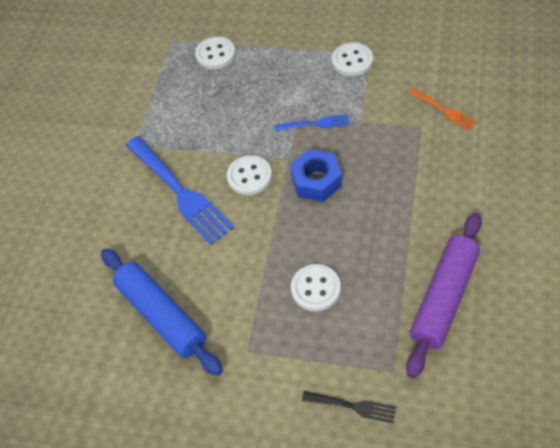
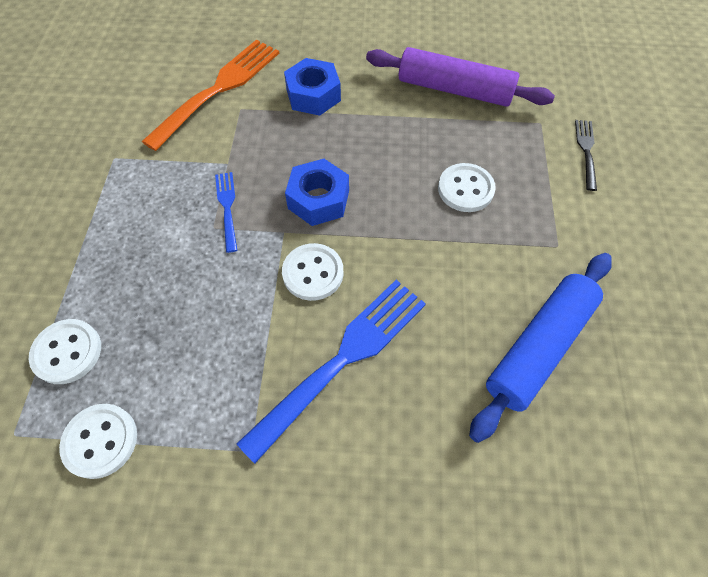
camera: 105 degrees left, 5 degrees up
white button [332,42,373,76] -> white button moved to [59,404,137,479]
orange fork [409,88,477,131] -> orange fork [142,40,279,151], size x2.04
none -> blue nut [284,58,341,116]

